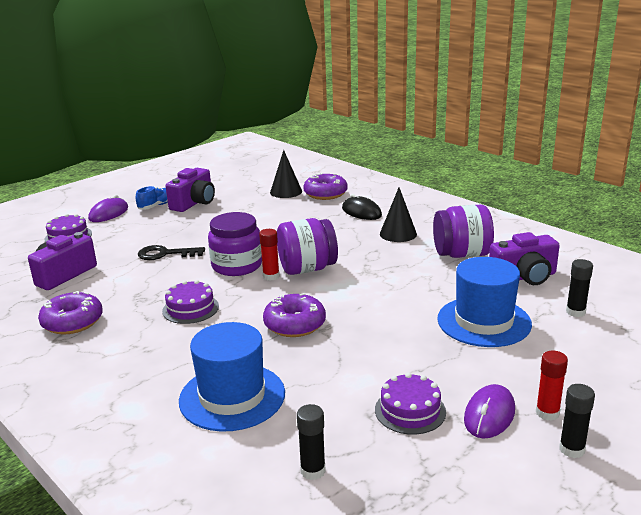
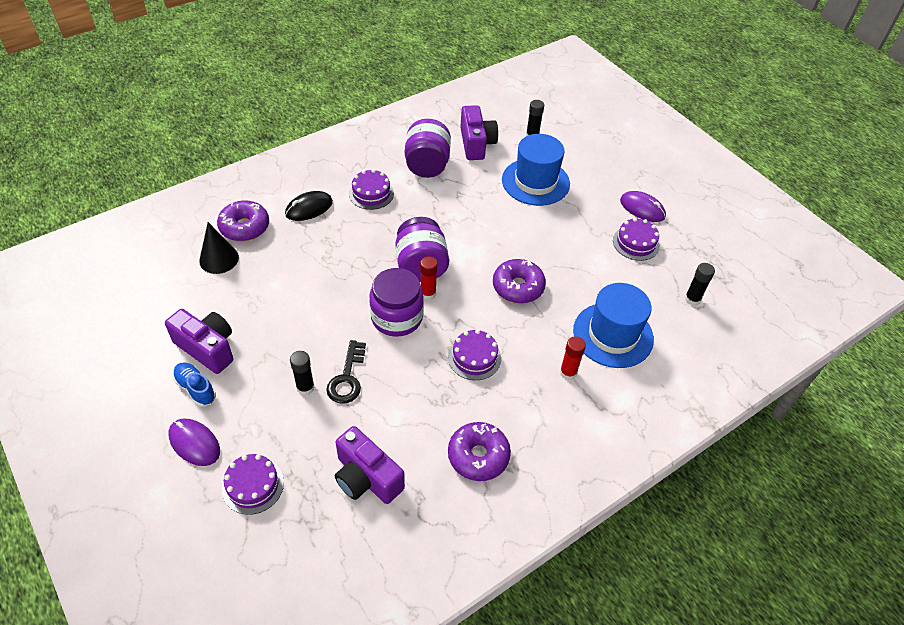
camera: 85 degrees left, 25 degrees up
black cone [380,187,417,242] -> purple cake [349,169,394,210]
red glue stick [536,351,568,421] -> red glue stick moved to [560,336,586,380]
black glue stick [559,384,595,458] -> black glue stick moved to [290,351,315,395]

